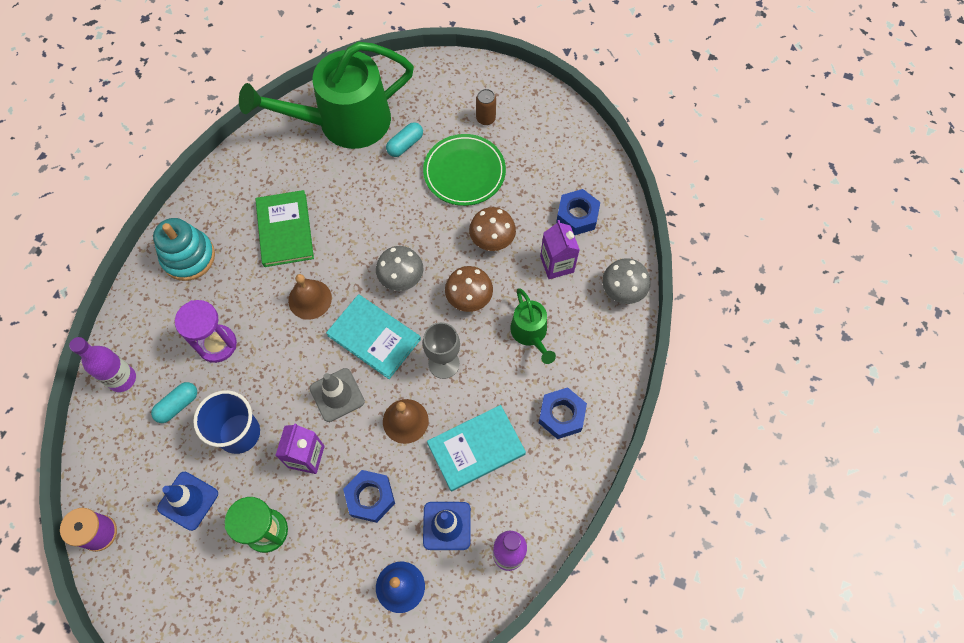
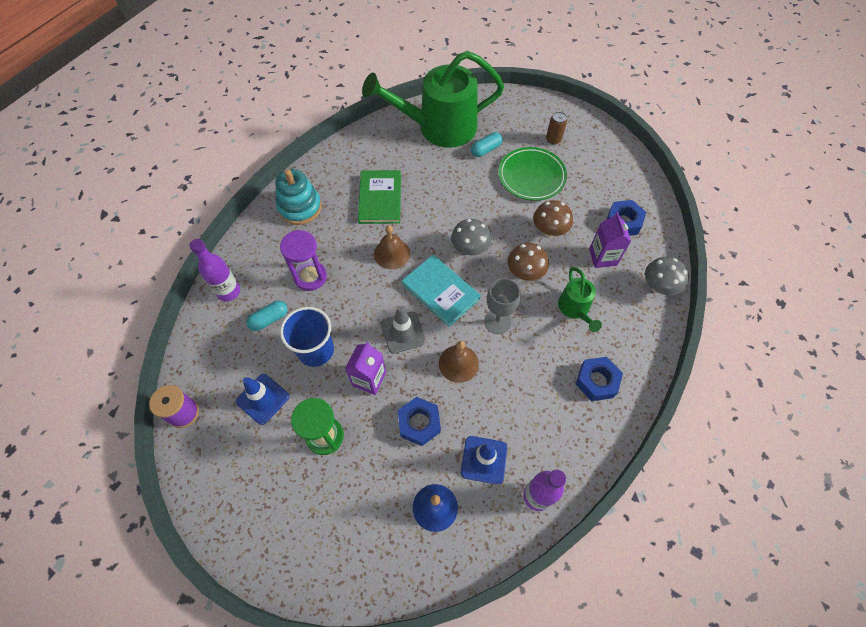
camera: 10 degrees right, 5 degrees down
turquoise book [427,405,526,492] -> none

